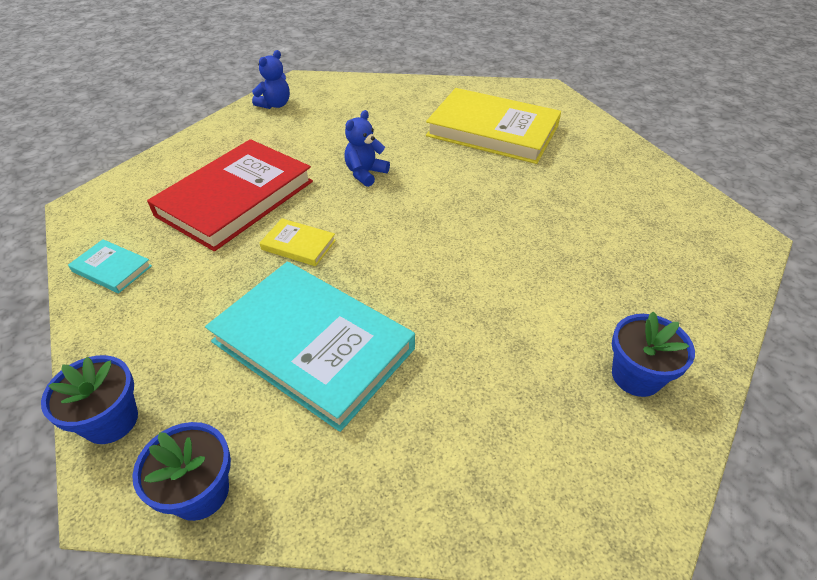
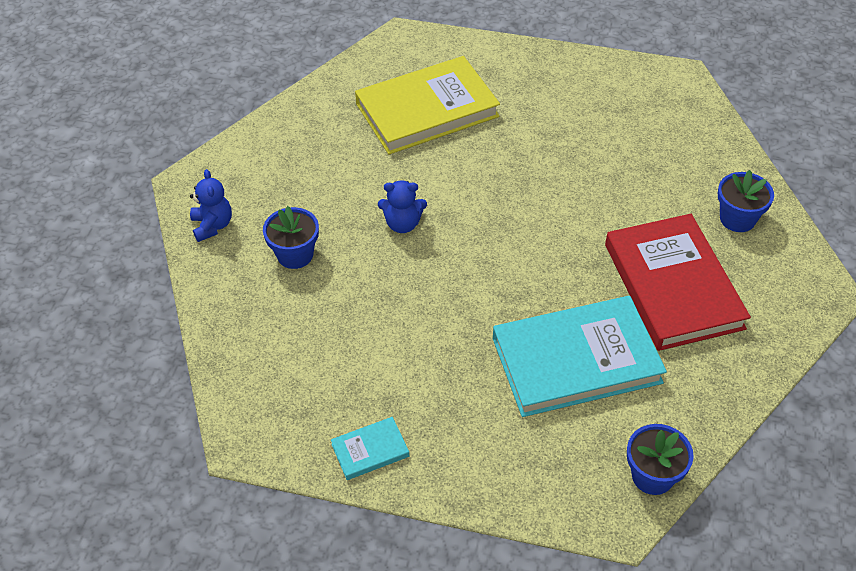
camera: 50 degrees left, 5 degrees up
blue flower pot [41,355,138,444] -> blue flower pot moved to [263,206,319,269]
red book [147,139,313,251] -> red book moved to [605,214,751,351]
yellow book [260,218,336,266] -> none
blue teddy bear [345,110,390,187] -> blue teddy bear turned 75 degrees counterclockwise [378,180,427,233]

